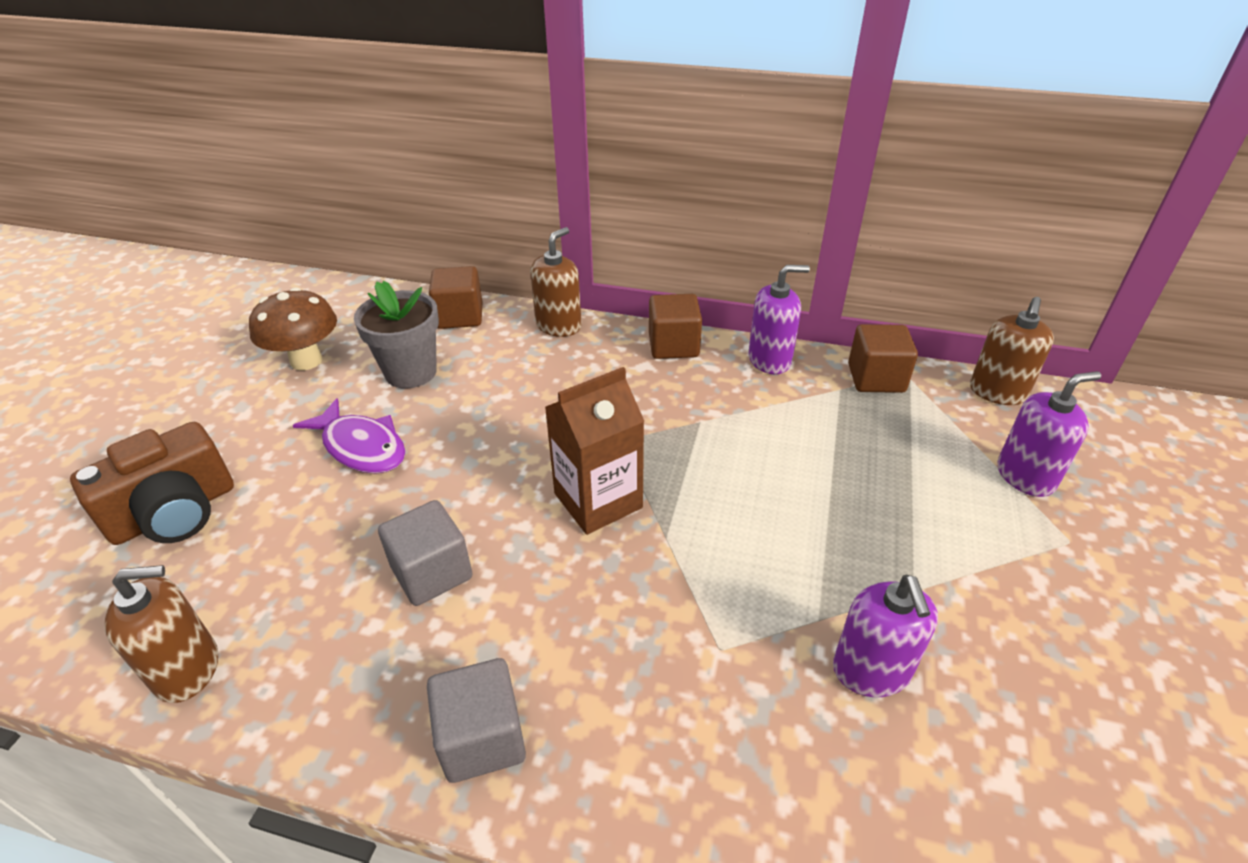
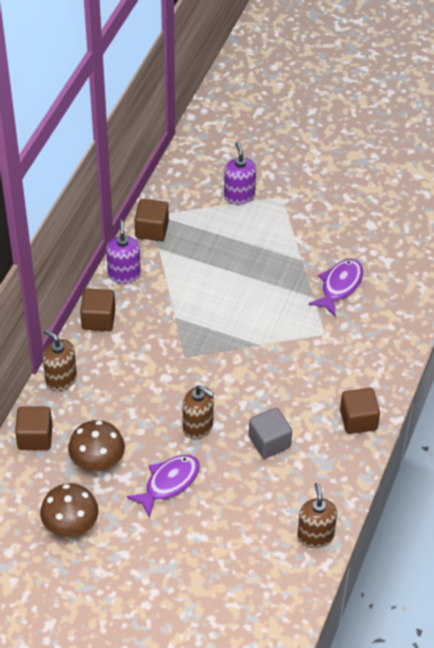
camera: 85 degrees left, 10 degrees up
brown camera [70,422,234,545] -> none
grey flower pot [354,281,439,389] -> brown mushroom [68,420,125,472]
grey cube [427,658,526,783] -> brown cube [340,388,380,434]
brown carton [545,367,644,535] -> none
purple soap dispenser [833,575,938,697] -> purple fish [309,259,363,317]
brown soap dispenser [970,297,1054,405] -> brown soap dispenser moved to [183,385,214,439]

